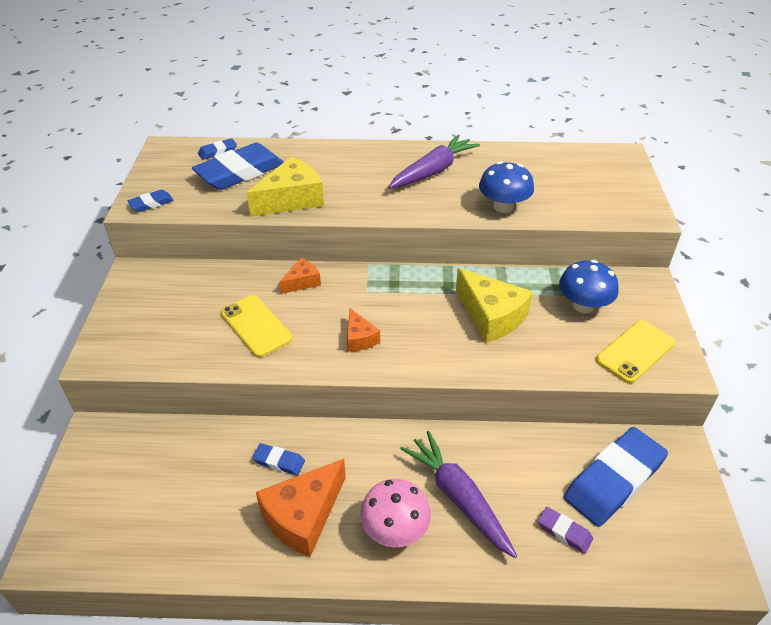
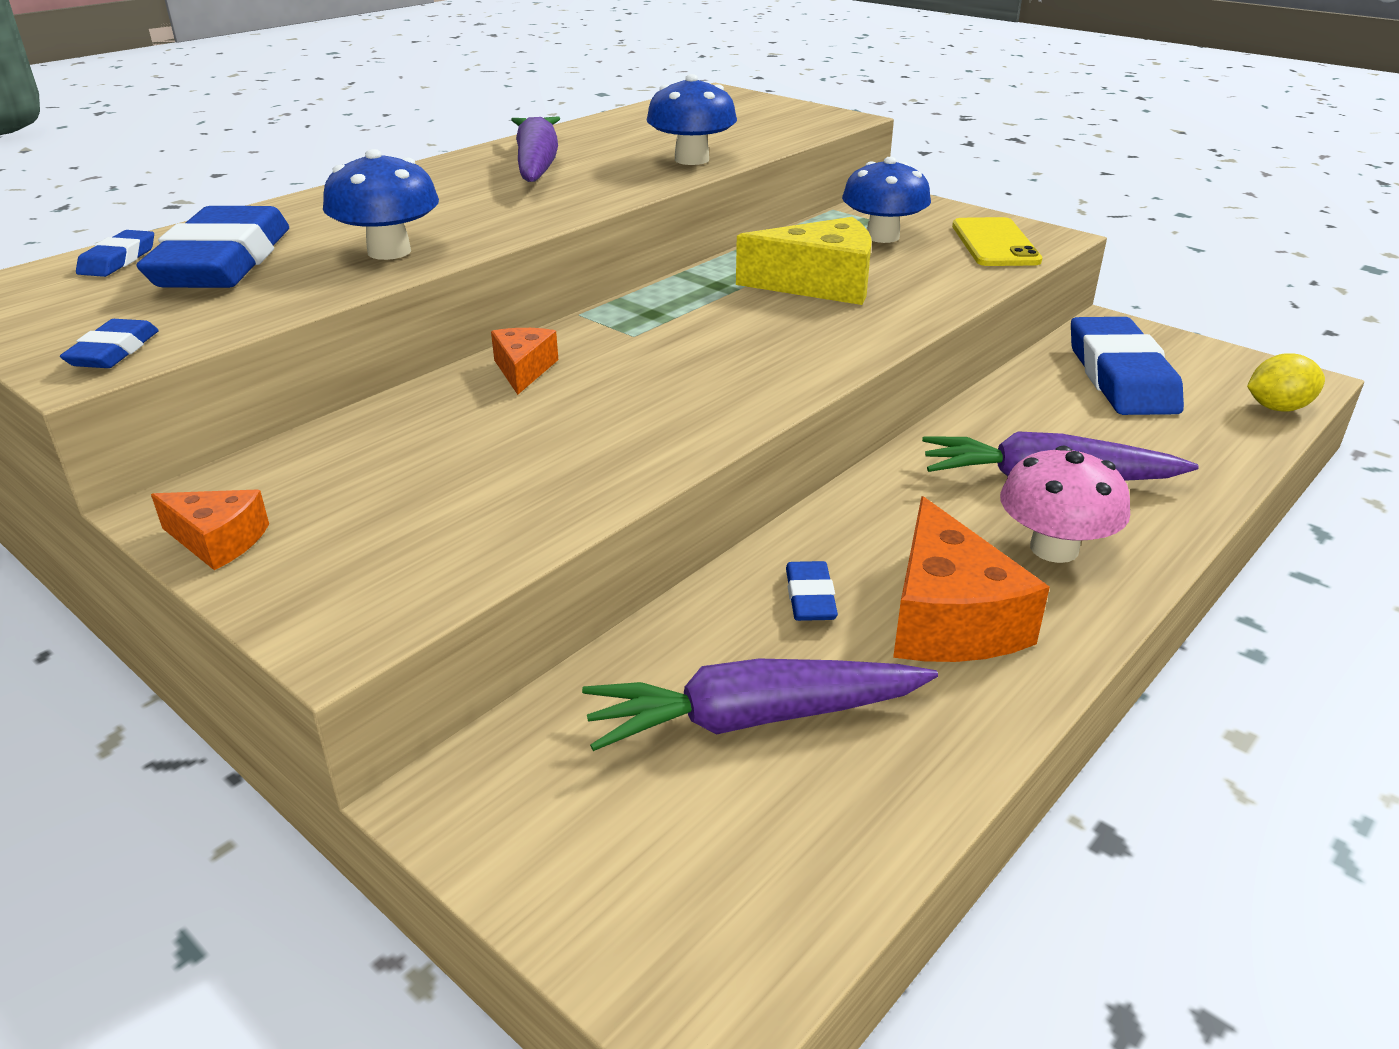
camera: 50 degrees left, 10 degrees down
yellow phone [221,295,293,357] -> none
yellow cheese [246,157,324,217] -> blue mushroom [323,149,439,260]
blue eraser [252,443,305,475] -> blue eraser turned 60 degrees counterclockwise [786,561,838,621]
orange cheese [347,308,380,352] -> orange cheese moved to [151,490,269,570]
purple eraser [538,507,593,554] -> none
none -> purple carrot [582,659,938,751]
none -> yellow lemon [1247,353,1325,412]

